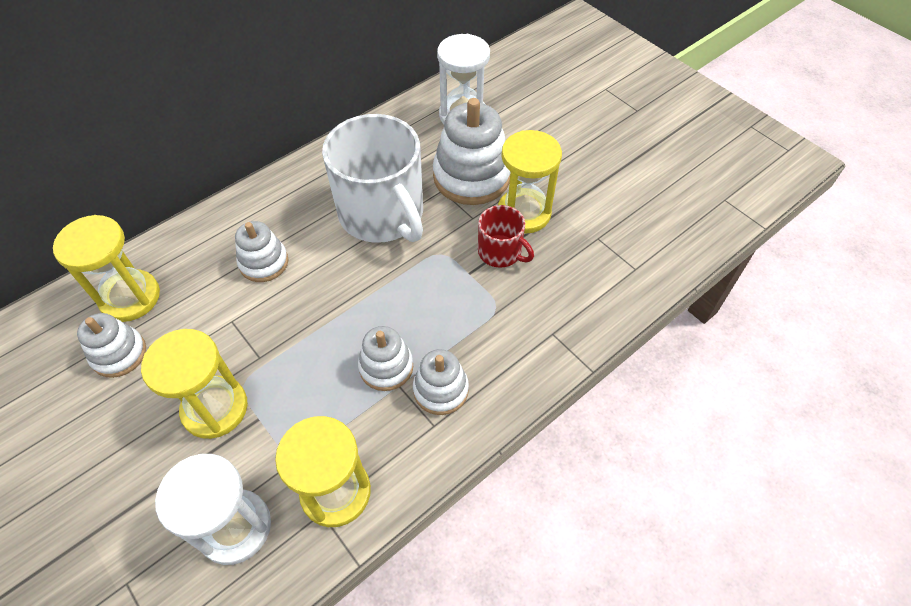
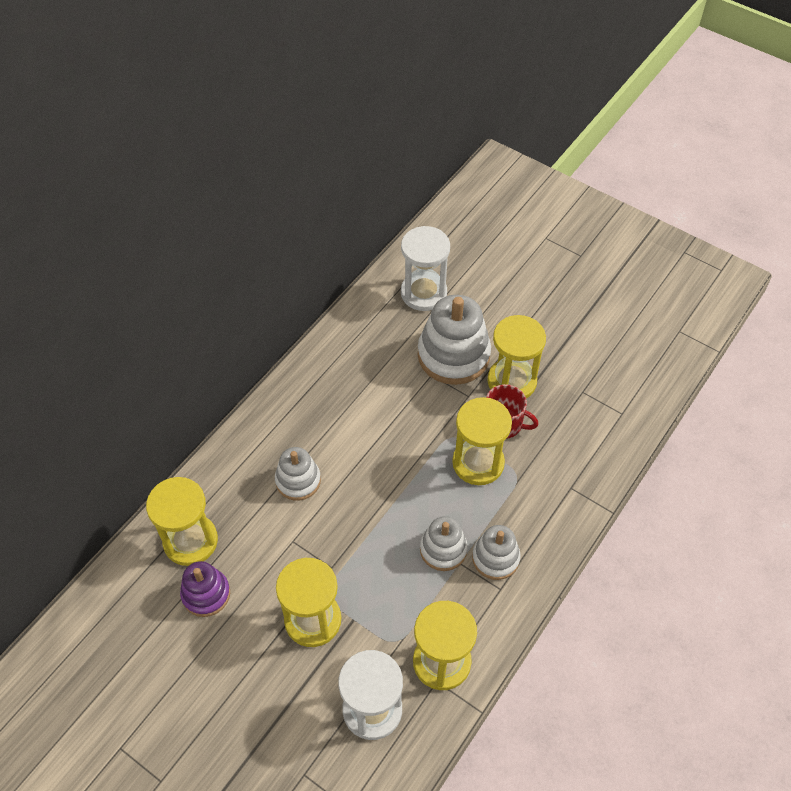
camera: 15 degrees left, 0 degrees up
white stacking toy [77,313,146,378] -> purple stacking toy [180,561,230,617]
white mug [322,114,423,243] -> none
none -> yellow hourglass [452,397,512,485]

